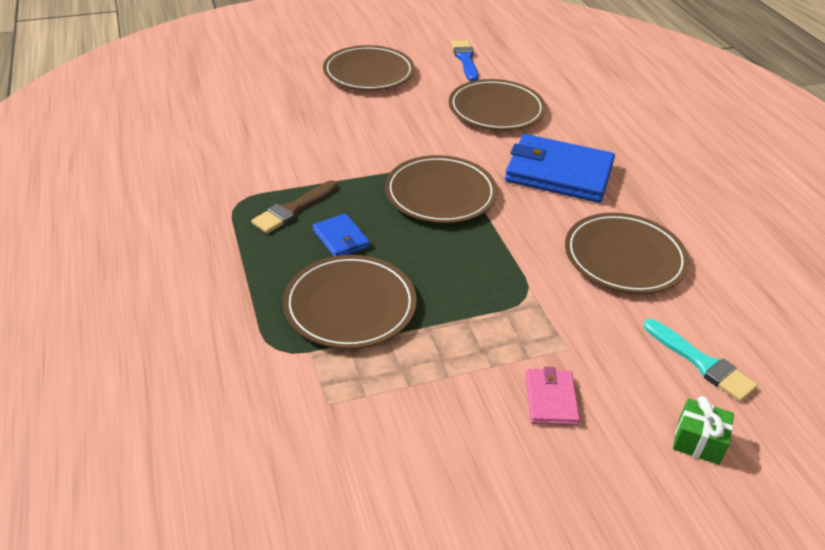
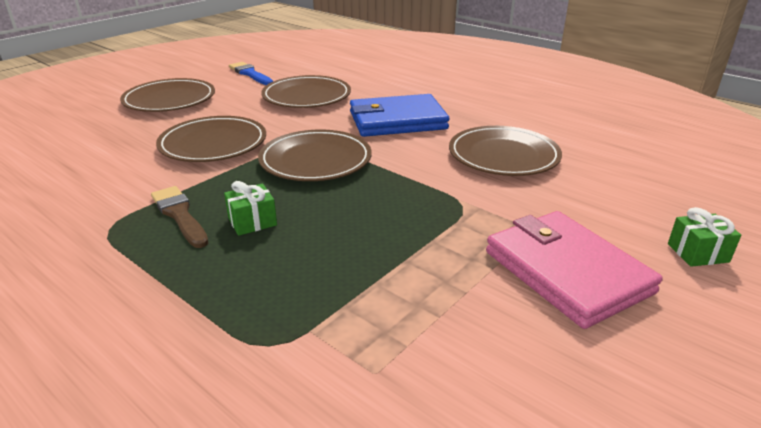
camera: 30 degrees left, 10 degrees down
brown brush [251,180,338,234] -> brown brush turned 135 degrees clockwise [151,186,209,248]
brown plate [283,255,417,349] -> brown plate moved to [156,116,266,162]
blue wallet [313,213,370,256] -> green gift [224,181,277,236]
pink wallet [525,367,580,425] -> pink wallet [486,211,663,329], size x2.07
turquoise brush [644,319,758,402] -> none

